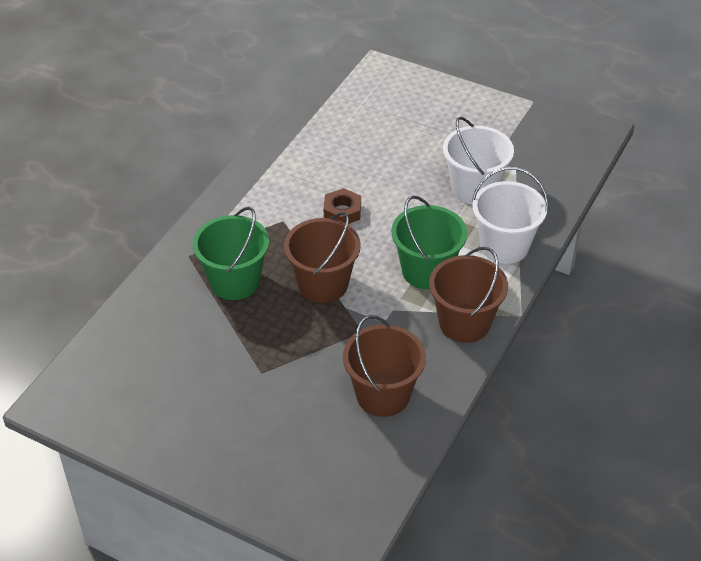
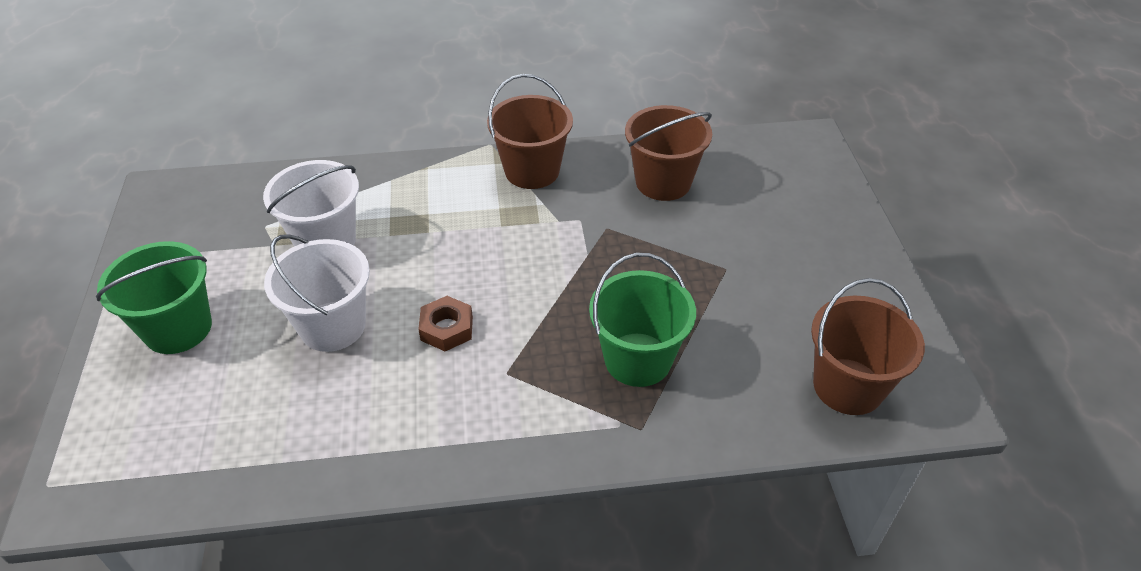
camera: 125 degrees left, 0 degrees up
brown bucket [284,212,361,303] -> brown bucket moved to [811,278,925,415]
green bucket [391,196,467,289] -> green bucket moved to [96,241,212,354]
white bucket [472,167,549,264] -> white bucket moved to [264,234,370,352]

